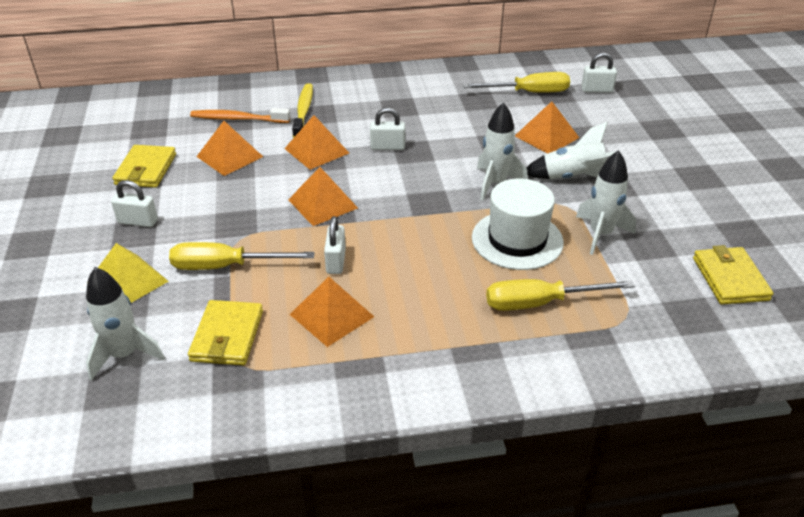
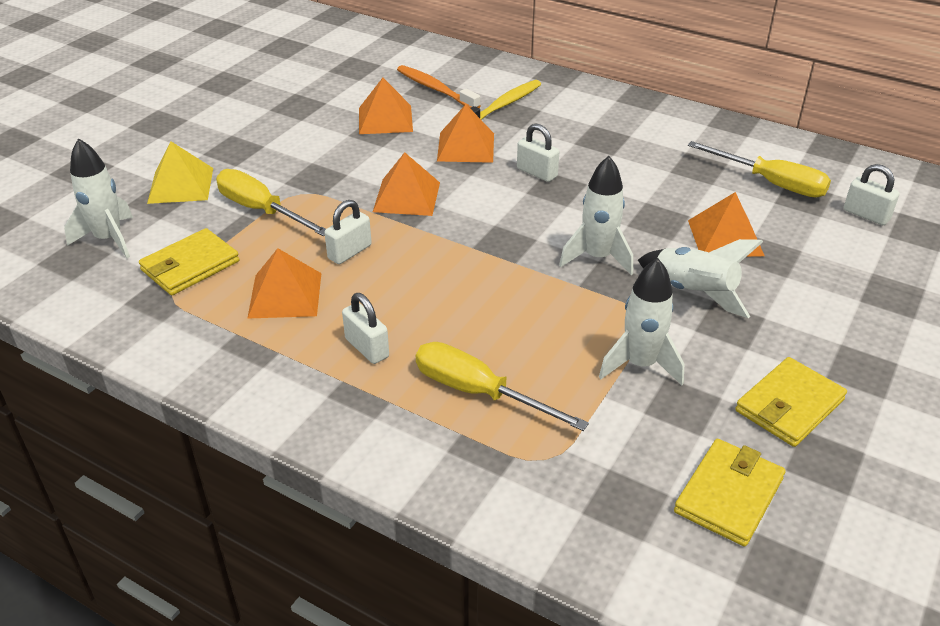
camera: 40 degrees right, 0 degrees up
white padlock [111,180,158,227] -> white padlock moved to [342,293,389,364]
yellow wallet [112,145,176,188] -> yellow wallet moved to [735,357,847,447]
white hat [472,179,564,270] -> none

